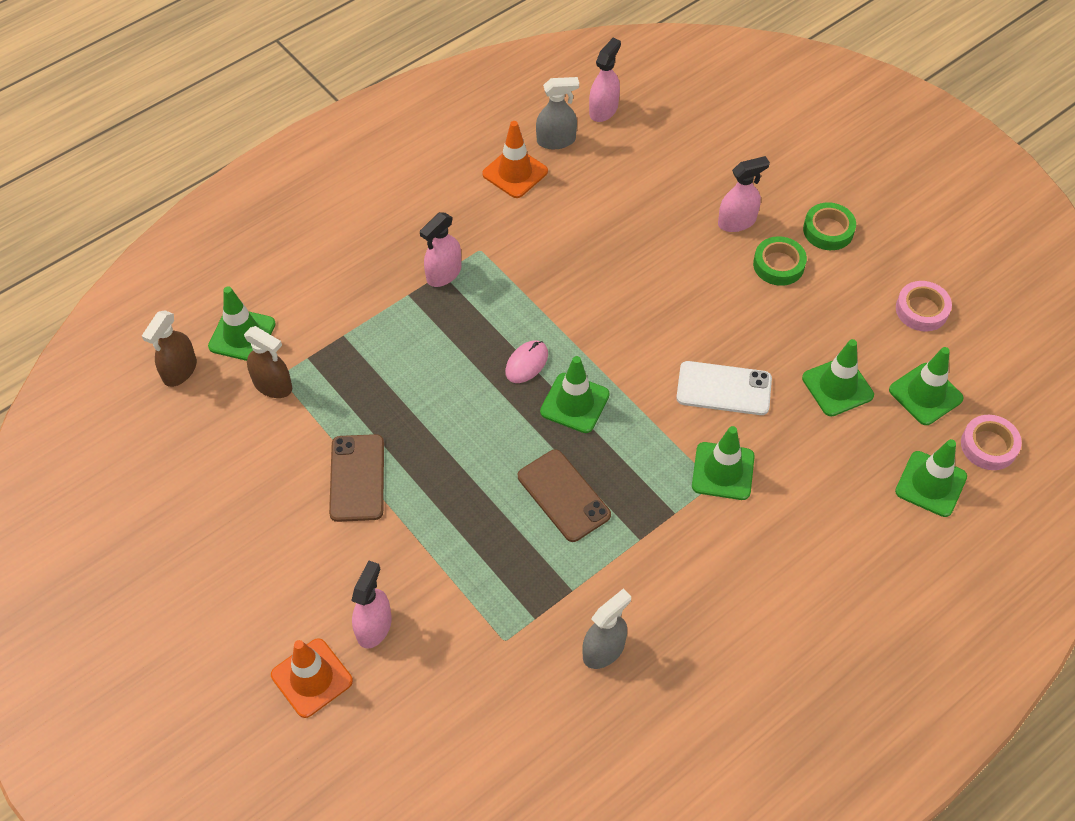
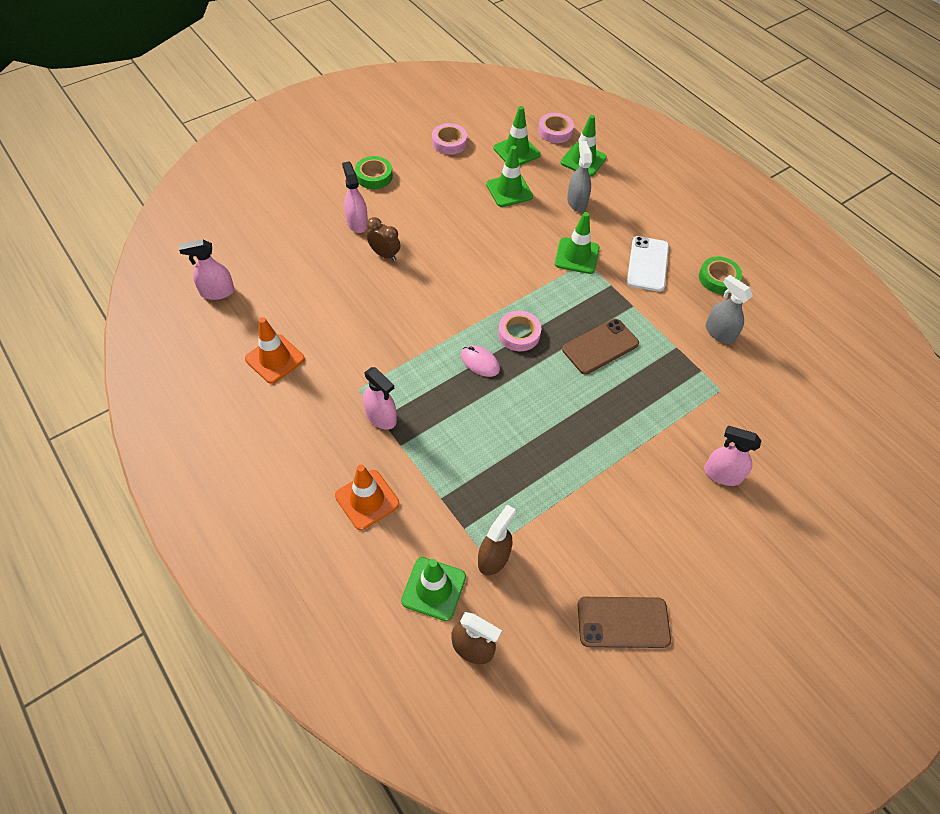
camera: 90 degrees left, 0 degrees up
orange traffic cone [271,638,353,718] -> orange traffic cone moved to [335,465,400,530]
brown phone [329,434,384,522] -> brown phone moved to [578,597,671,648]
grey spray bottle [536,77,579,149] -> grey spray bottle moved to [567,141,592,212]
green traffic cone [540,356,610,433] -> pink tape [498,311,541,351]
pink spray bottle [589,38,621,122] -> pink spray bottle turned 45 degrees counterclockwise [179,239,235,300]
white phone [676,361,772,415] -> white phone moved to [627,236,669,292]
green tape [753,236,807,286] -> green tape moved to [699,256,742,294]
none -> brown clock [367,217,400,261]

